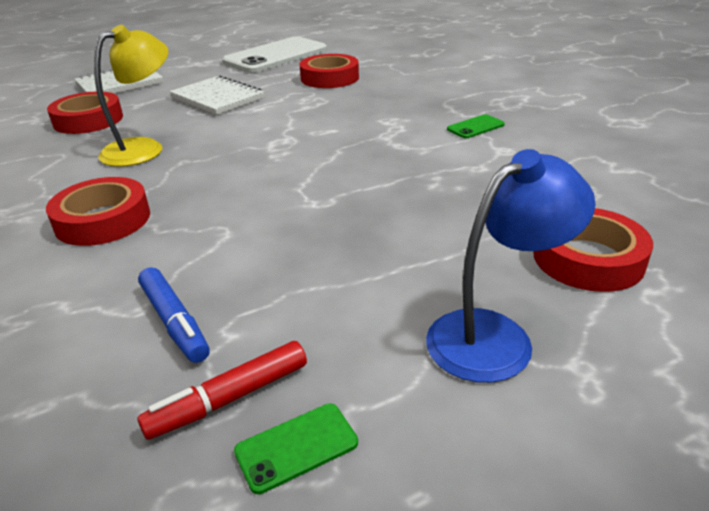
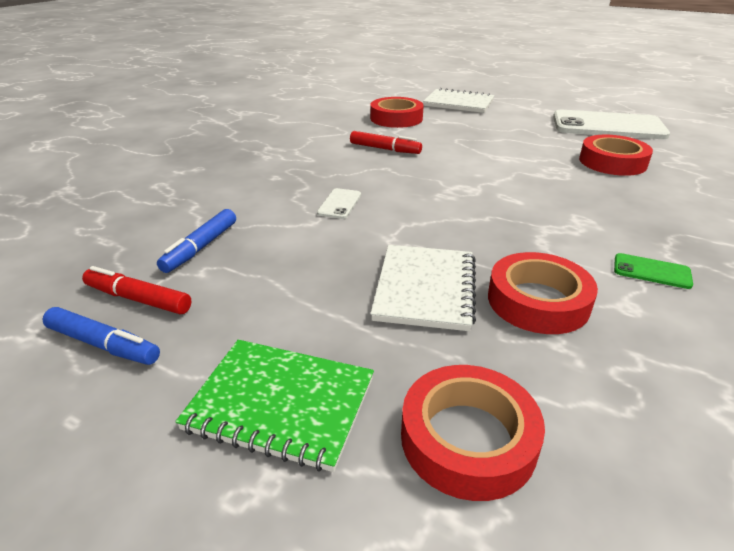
camera: 55 degrees right, 0 degrees up
red tape [46,177,150,246] -> red tape moved to [488,252,598,334]
yellow lamp [94,25,168,167] -> red marker [350,131,422,154]
white notebook [169,75,265,115] -> white notebook moved to [370,245,476,331]
green phone [234,404,358,494] -> blue marker [42,307,160,365]
blue lamp [426,149,596,383] -> green notebook [175,340,374,472]
none -> white phone [317,188,361,219]

